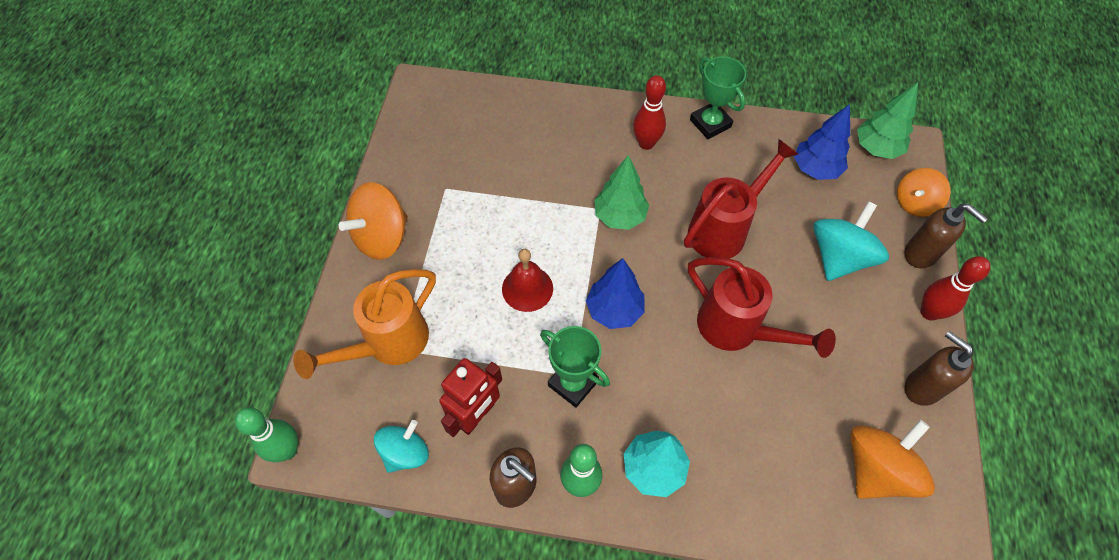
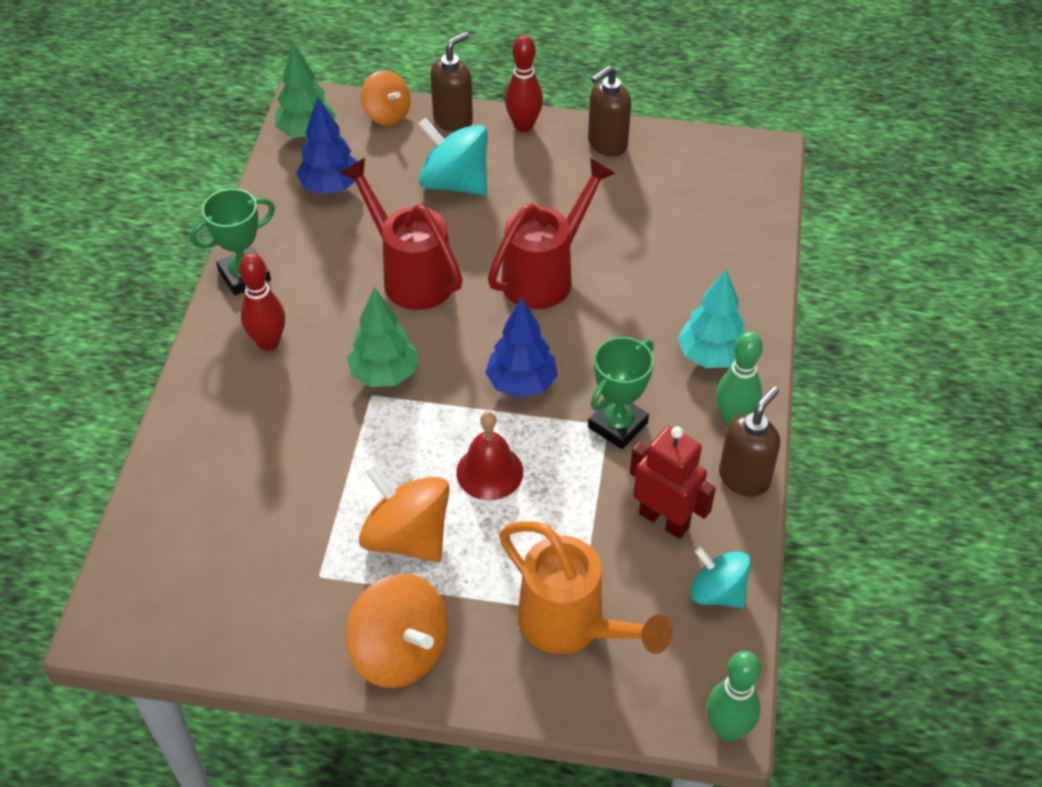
camera: 90 degrees left, 10 degrees down
orange spinning top [850,420,935,499] -> orange spinning top moved to [359,464,450,562]

